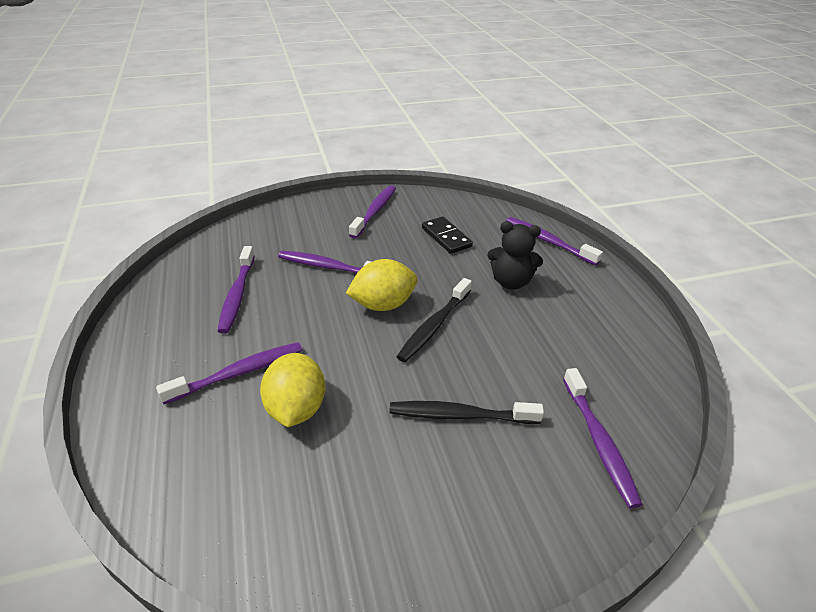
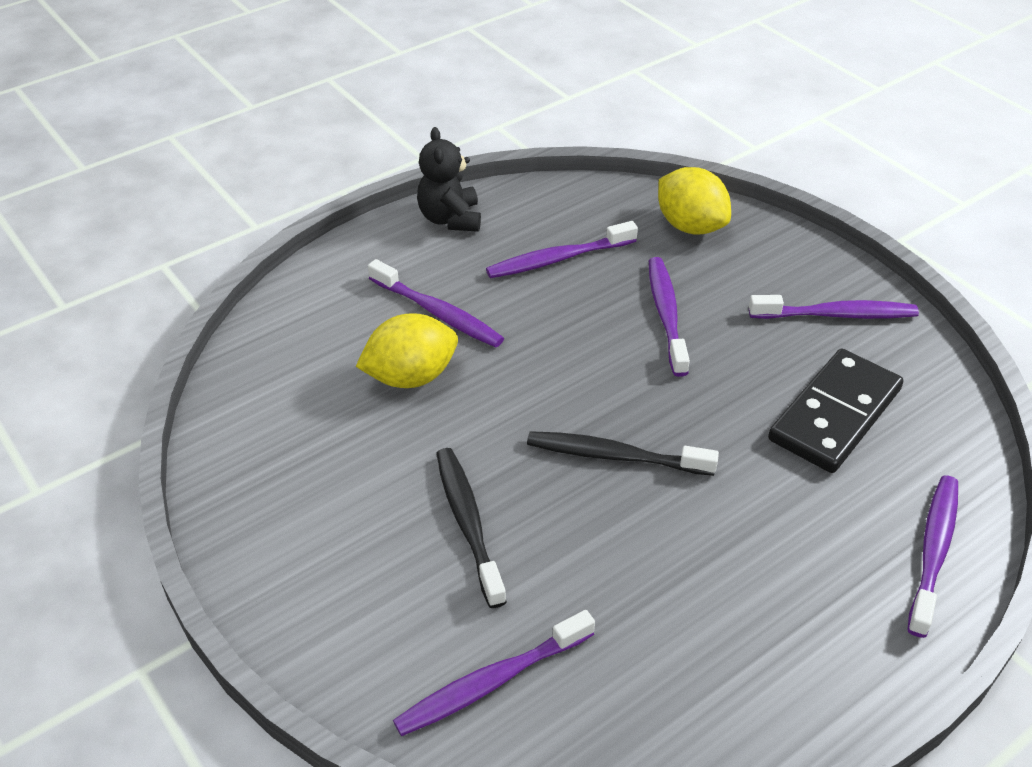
camera: 70 degrees right, 5 degrees up
yellow lemon [346,259,418,311] -> yellow lemon moved to [658,167,731,234]
black domino [422,217,473,254] -> black domino [768,349,903,473], size x1.57
black teddy bear [487,222,543,290] -> black teddy bear moved to [417,127,481,232]

